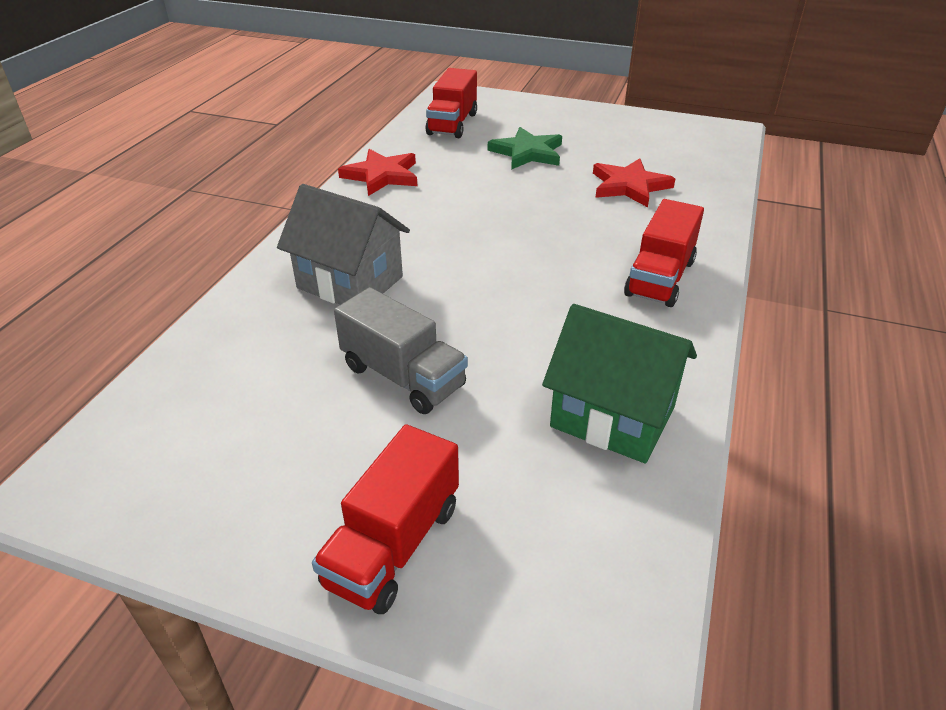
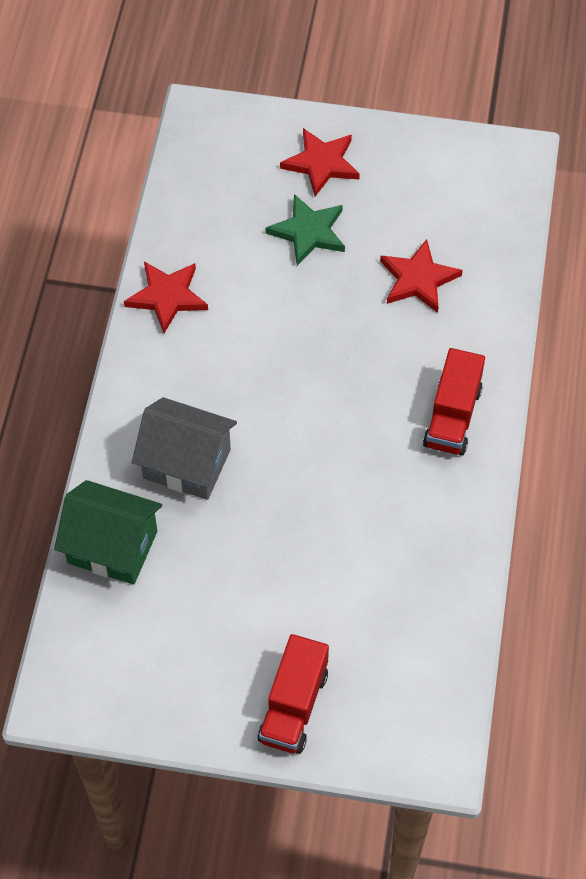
camera: 10 degrees left, 20 degrees up
grey truck [334,287,468,414] -> none
red truck [425,68,477,138] -> none
green house [542,304,697,464] -> green house moved to [54,480,162,585]
none -> red star [280,128,360,196]

